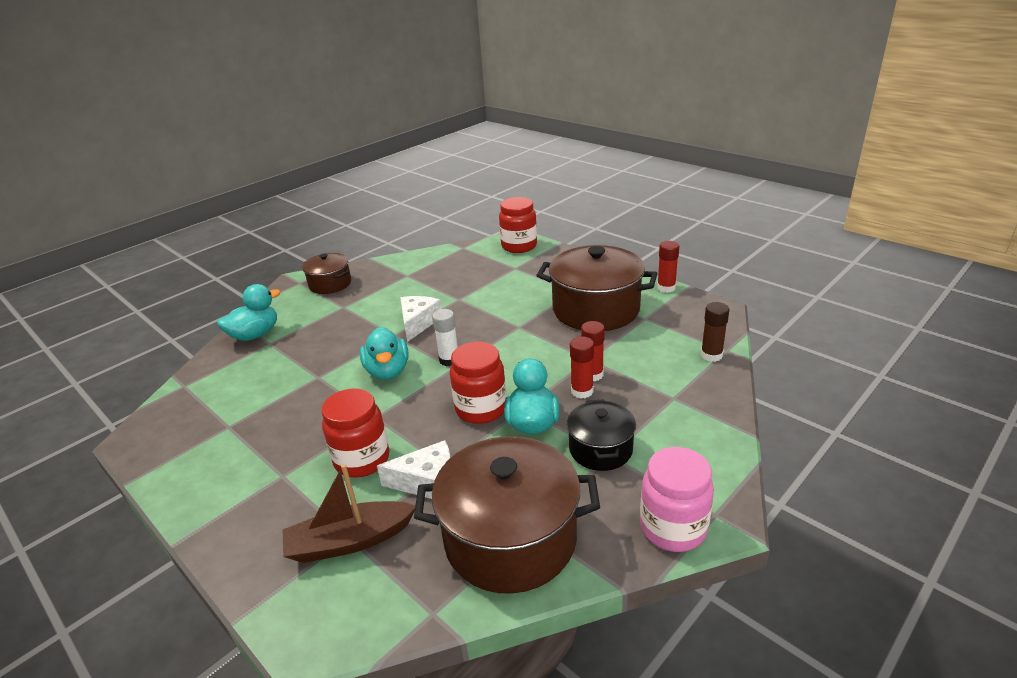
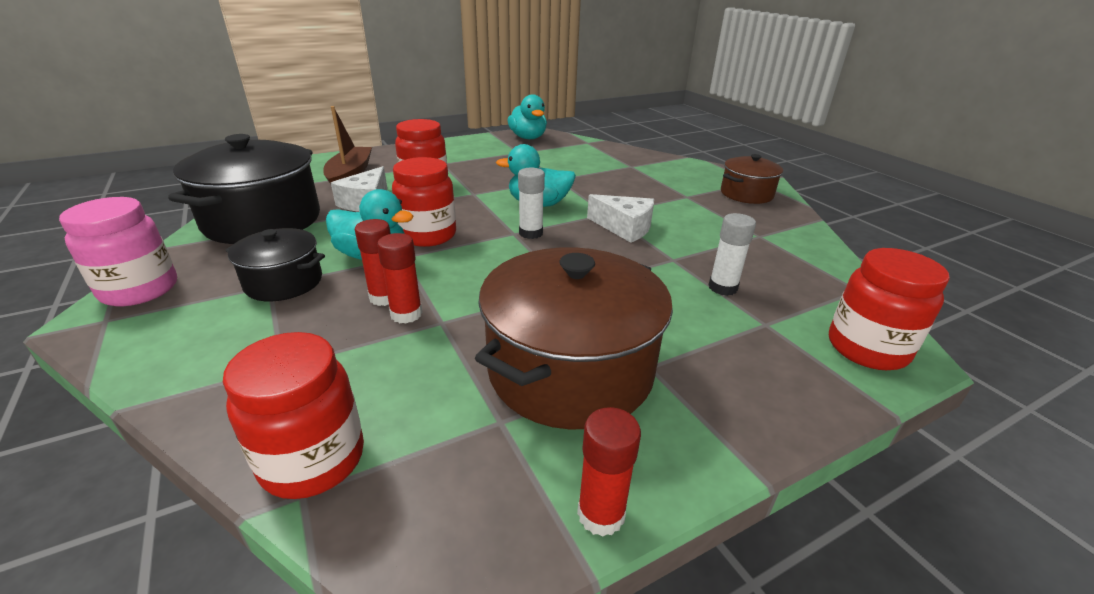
camera: 105 degrees right, 0 degrees up
turquoise duck [217,284,281,341] -> turquoise duck moved to [507,94,547,139]
brown pot [414,436,600,594] -> black pot [168,134,320,244]
brown glue stick [701,302,729,362] -> red jar [223,332,364,499]
none -> white glue stick [709,213,756,296]

